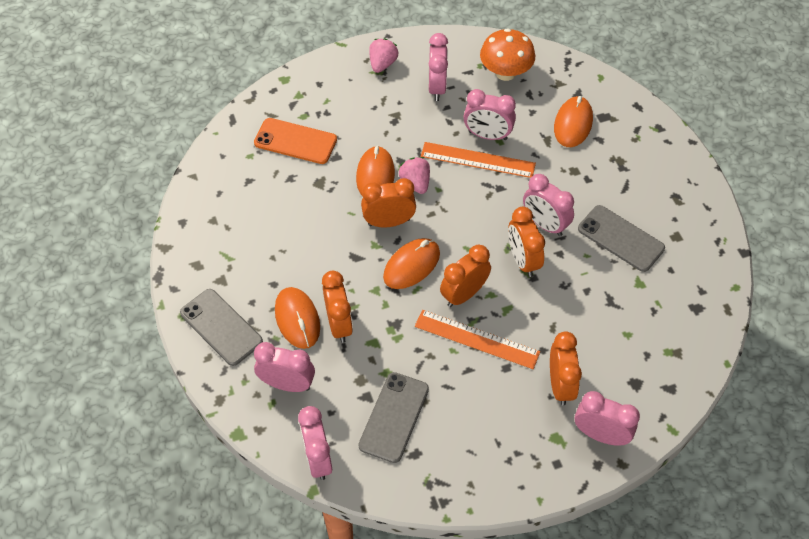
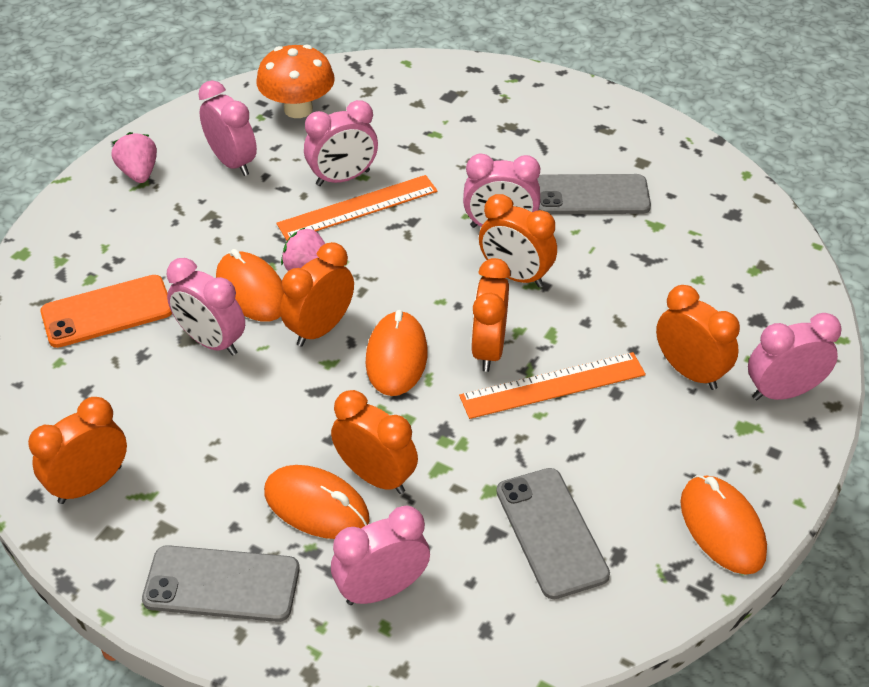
camera: 40 degrees left, 10 degrees down
pink clock [298,406,332,480] -> pink clock moved to [167,258,245,356]
orange mouse [554,96,593,147] -> orange mouse moved to [680,475,767,574]
none -> orange clock [28,397,127,504]

